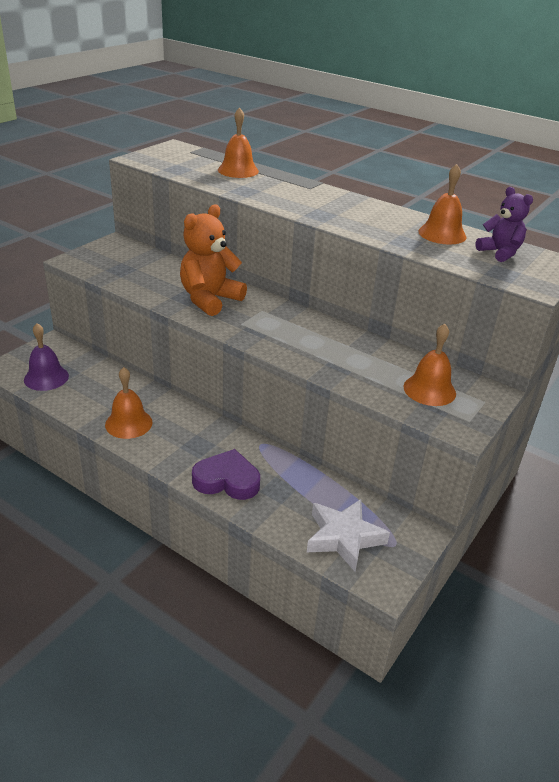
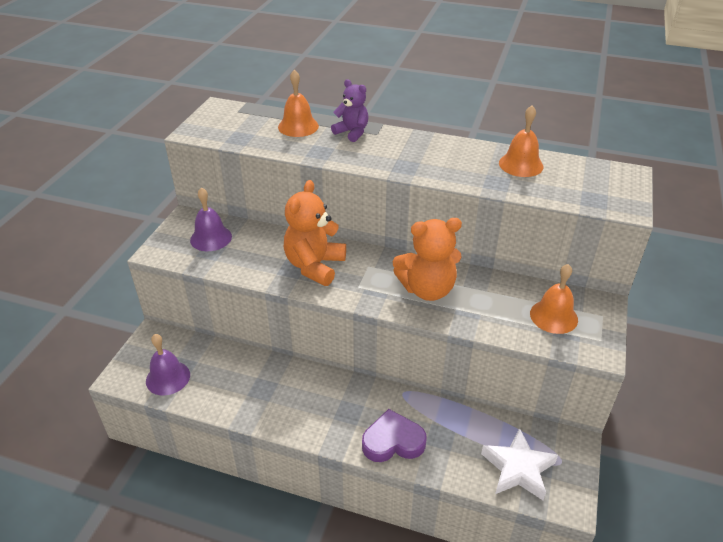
camera: 15 degrees left, 5 degrees up
orange bell [105,367,153,439] -> none
purple teddy bear [475,187,533,262] -> purple teddy bear moved to [331,79,369,142]
none -> purple bell [190,187,232,251]
none -> orange teddy bear [393,218,462,301]

